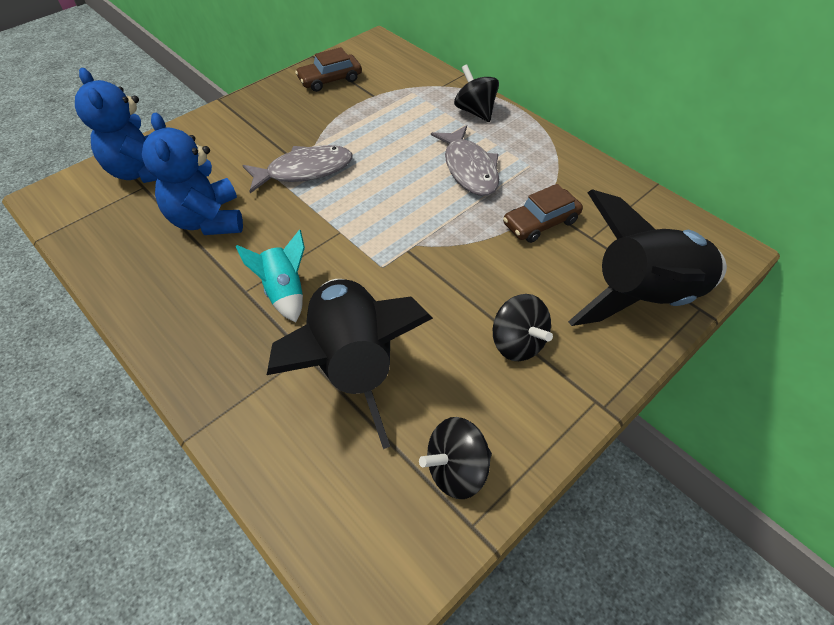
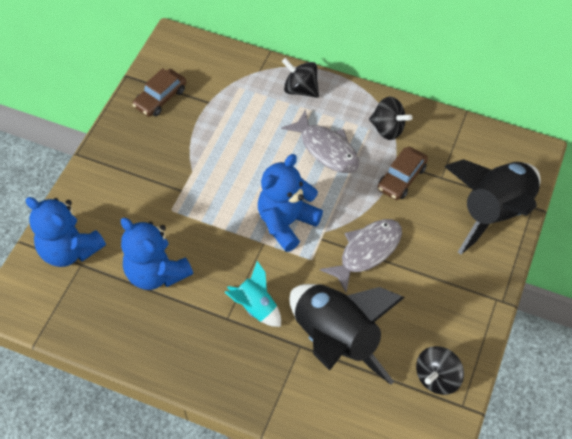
camera: 25 degrees left, 5 degrees up
grey fish [242,145,353,193] -> grey fish moved to [320,219,402,292]
black spinning top [493,294,553,361] -> black spinning top moved to [369,97,412,140]
none -> blue teddy bear [258,154,323,252]

